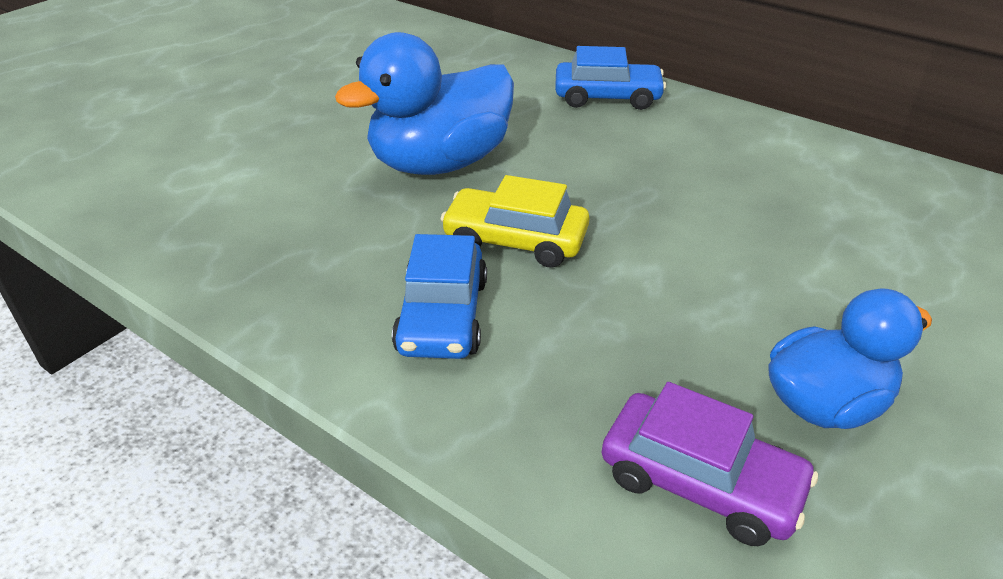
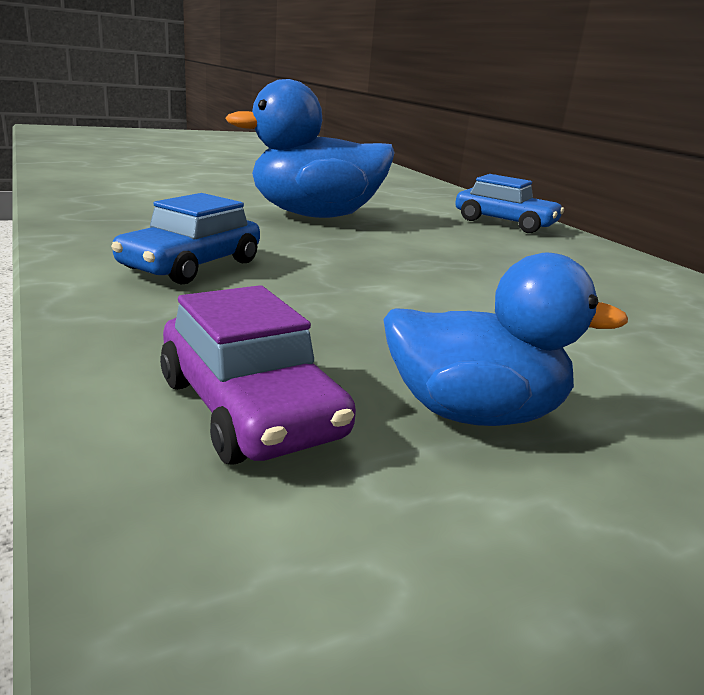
camera: 25 degrees right, 15 degrees down
yellow car [440,175,589,267] -> none

